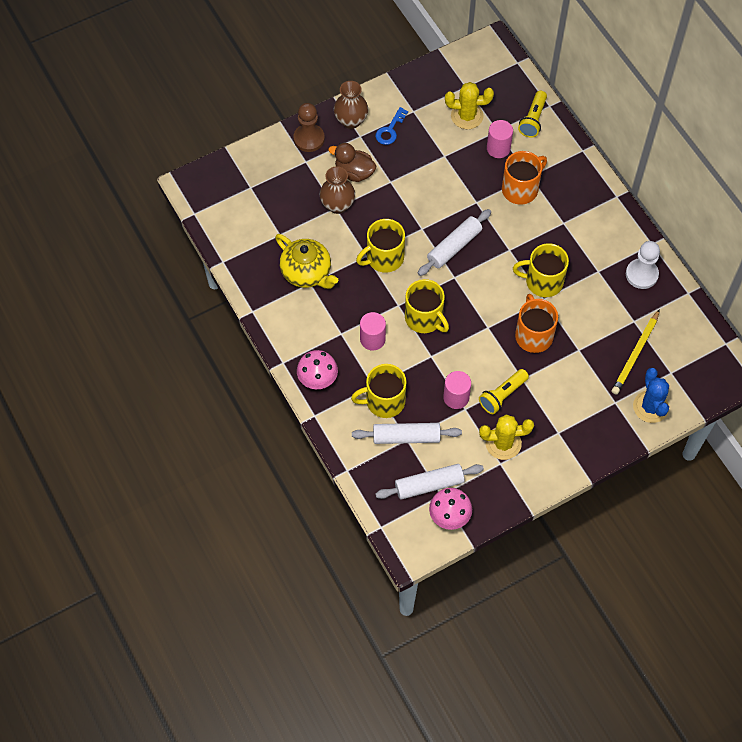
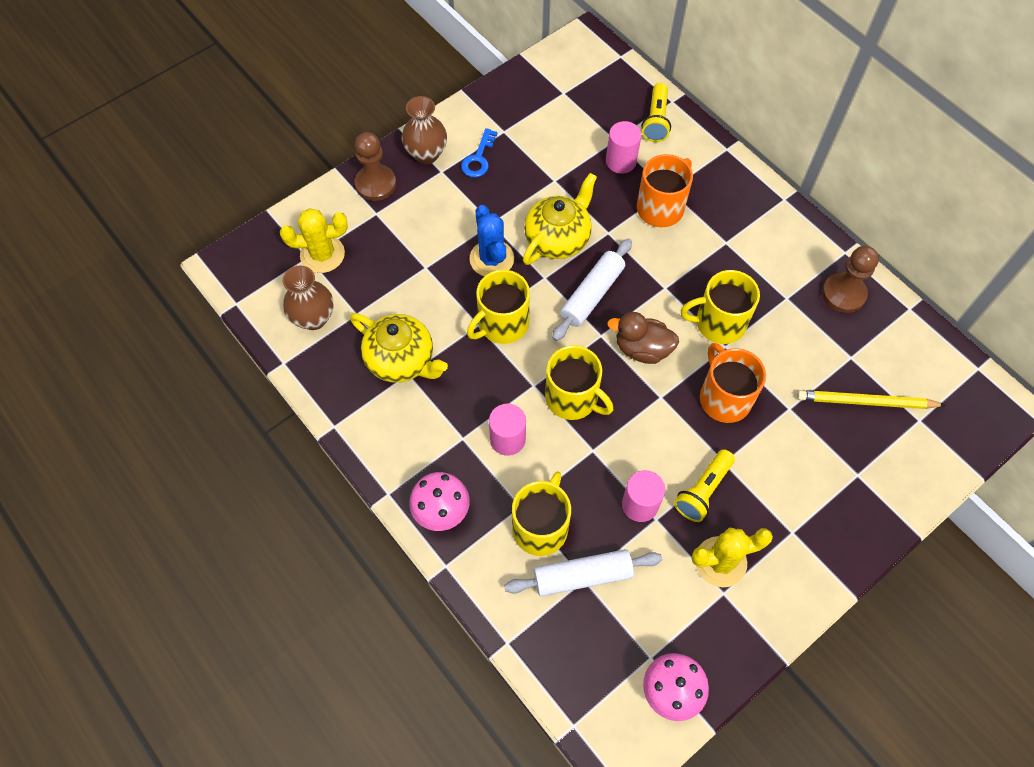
camera: 10 degrees left, 0 degrees up
brown vase [319,166,355,214] -> brown vase moved to [283,265,333,330]
brown duck [328,143,377,182] -> brown duck moved to [607,312,679,364]
yellow mug [351,364,406,418] -> yellow mug turned 135 degrees clockwise [512,471,571,556]
white rolling pin [375,464,484,500] -> none
yellow cactus [445,82,494,129] -> yellow cactus moved to [280,208,348,273]
yellow pencil [612,309,660,395] -> yellow pencil turned 75 degrees clockwise [797,390,945,409]
white pawn [626,241,660,289] -> brown pawn [822,246,879,313]
blue cactus [633,368,669,423] -> blue cactus moved to [469,205,514,276]
none -> yellow teapot [523,173,597,265]

